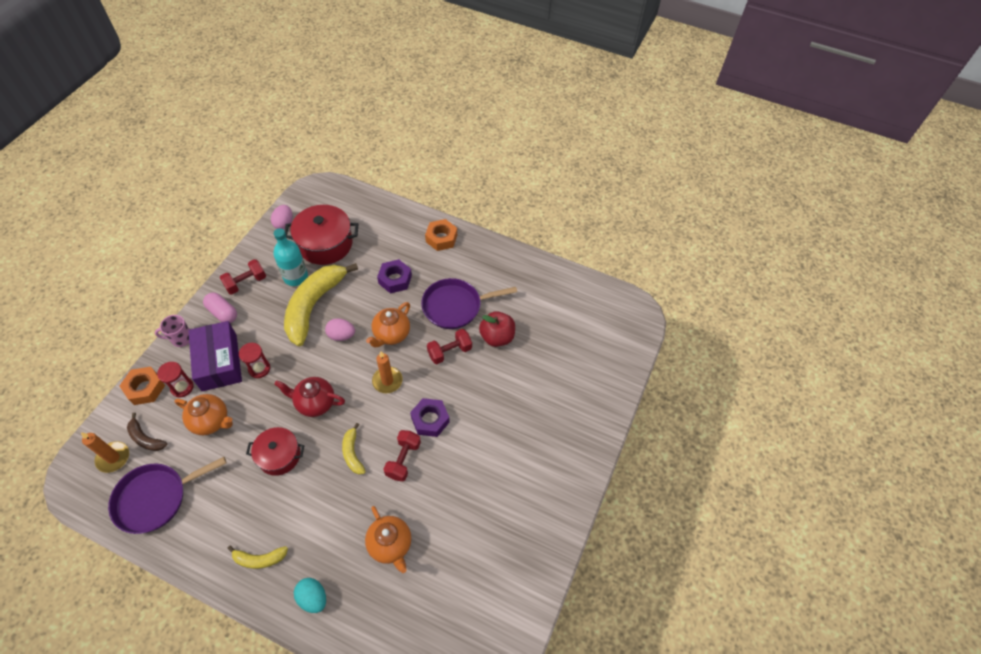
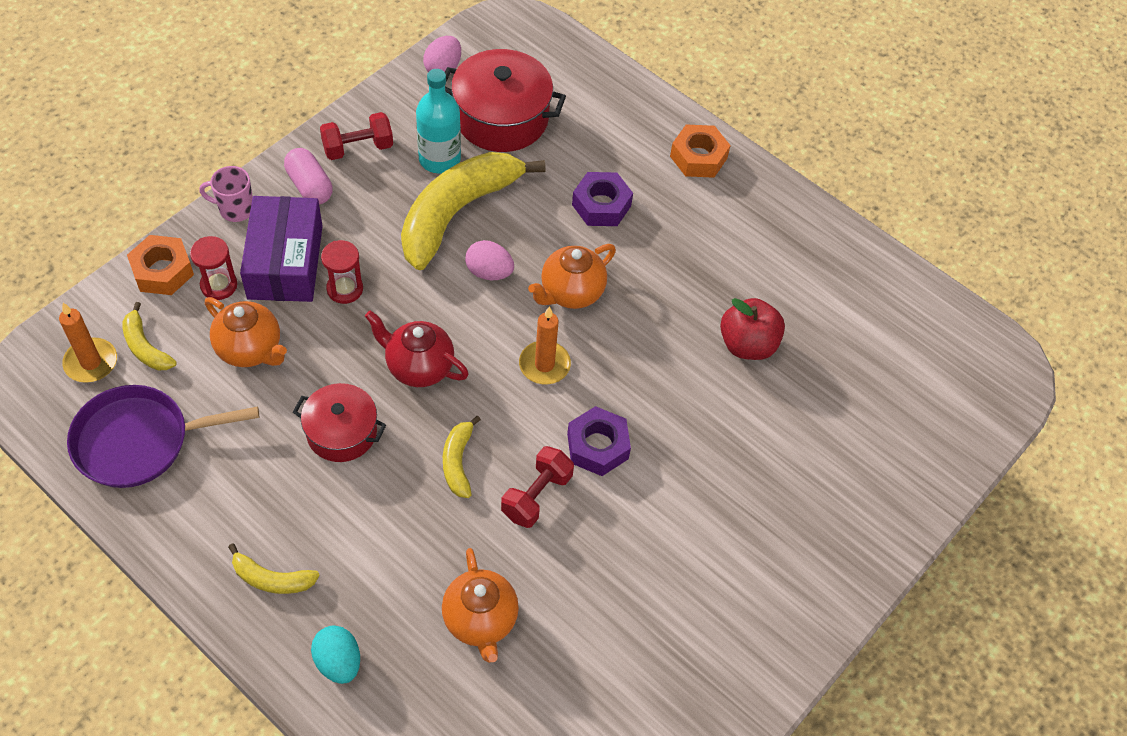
camera: 15 degrees right, 0 degrees up
brown banana [127,412,167,451] -> yellow banana [122,302,177,370]
purple pan [421,278,517,329] -> none
red dumbbell [427,329,472,364] -> none

